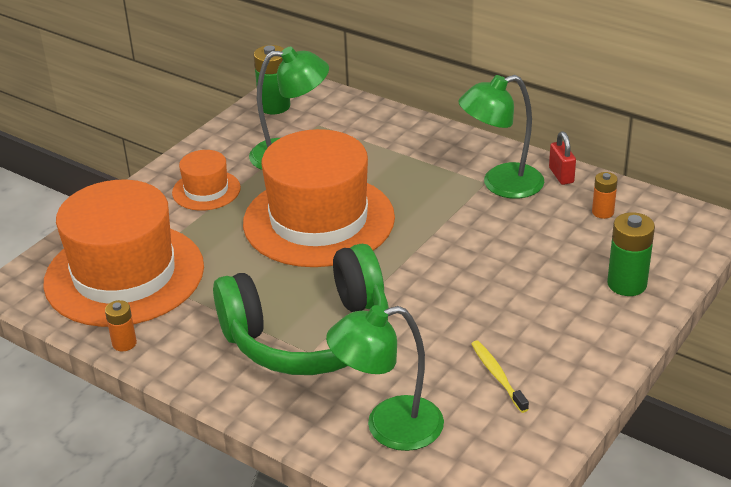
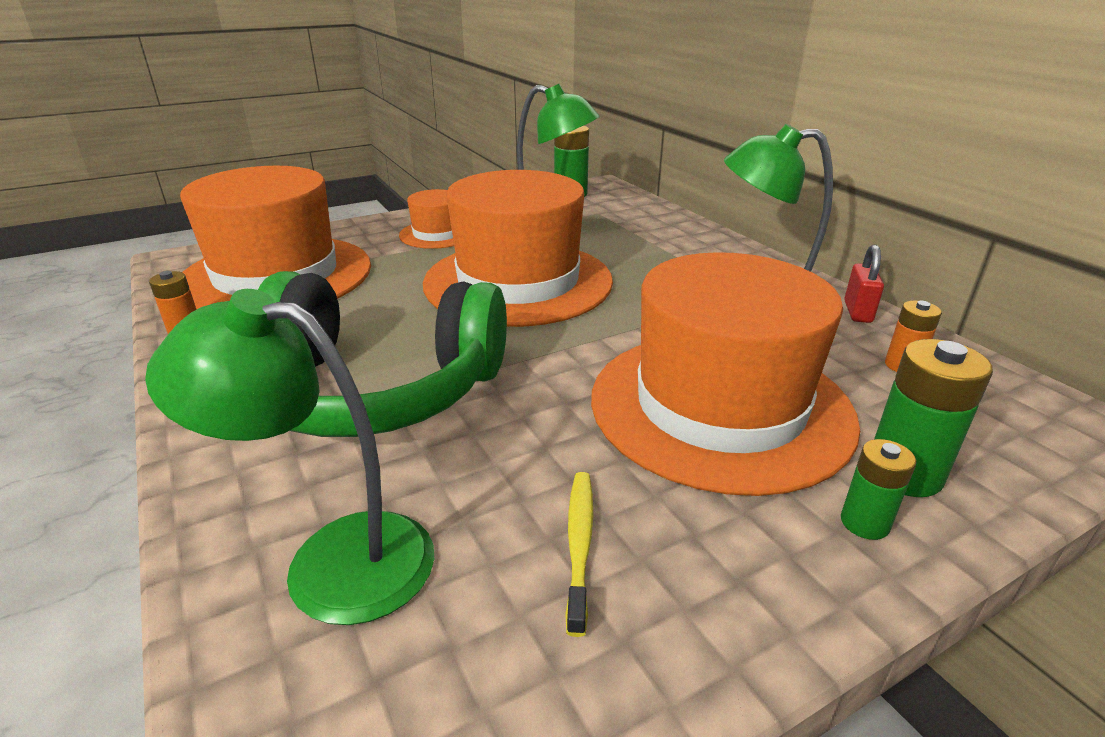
camera: 25 degrees right, 5 degrees down
none -> orange hat [591,252,860,496]
none -> green battery [841,439,917,540]

